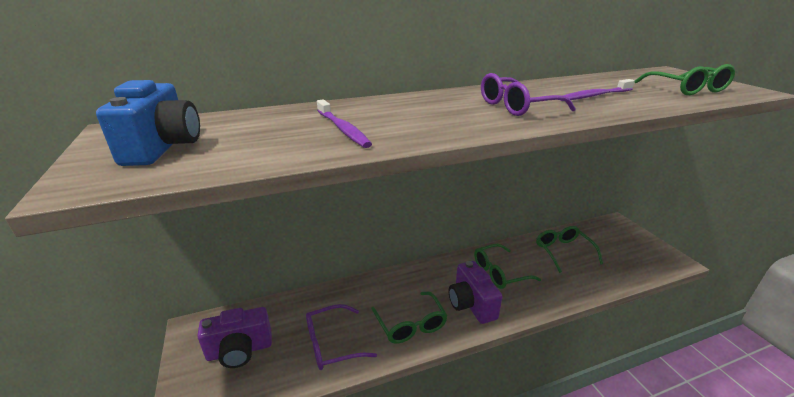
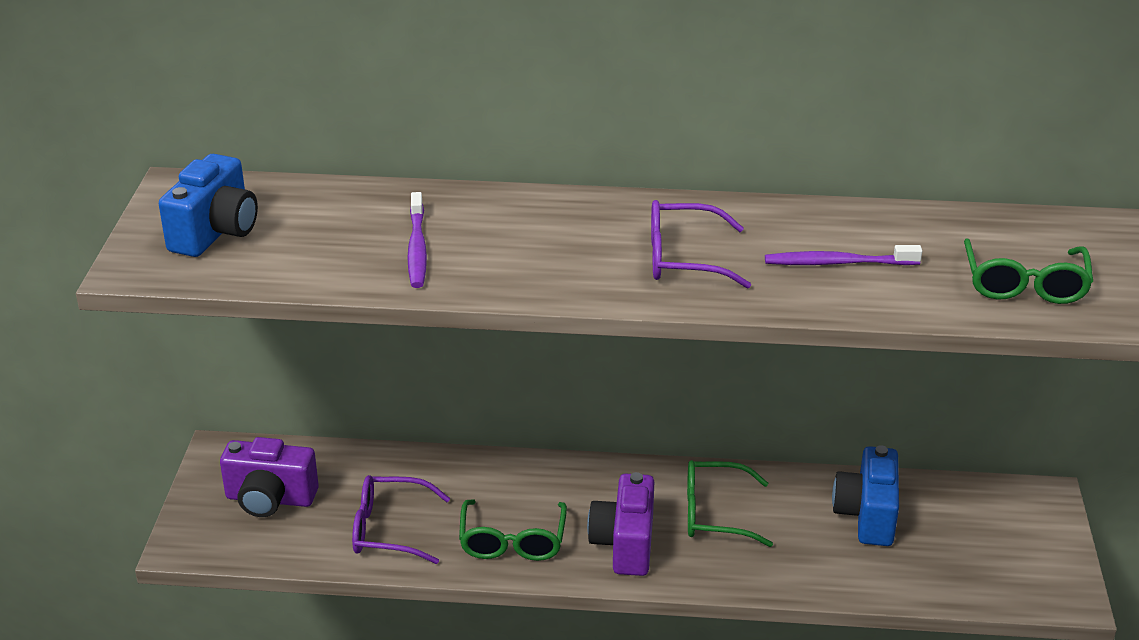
camera: 25 degrees right, 5 degrees up
green glasses [536,226,603,273] -> blue camera [832,445,899,546]

